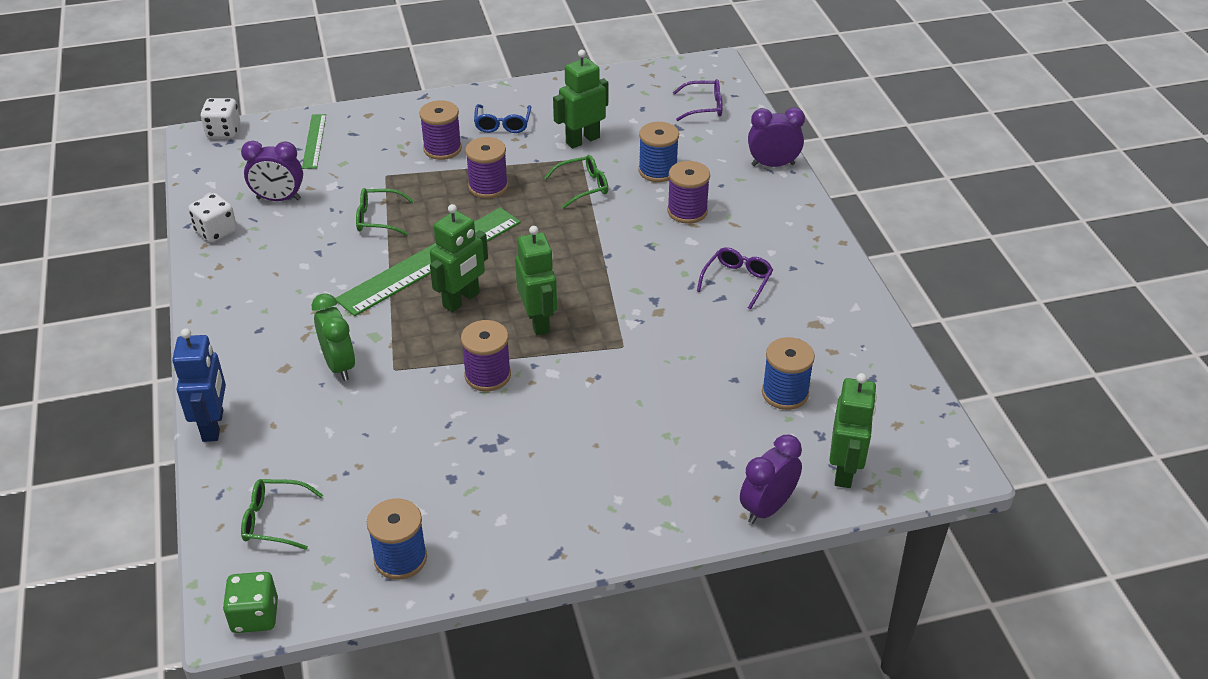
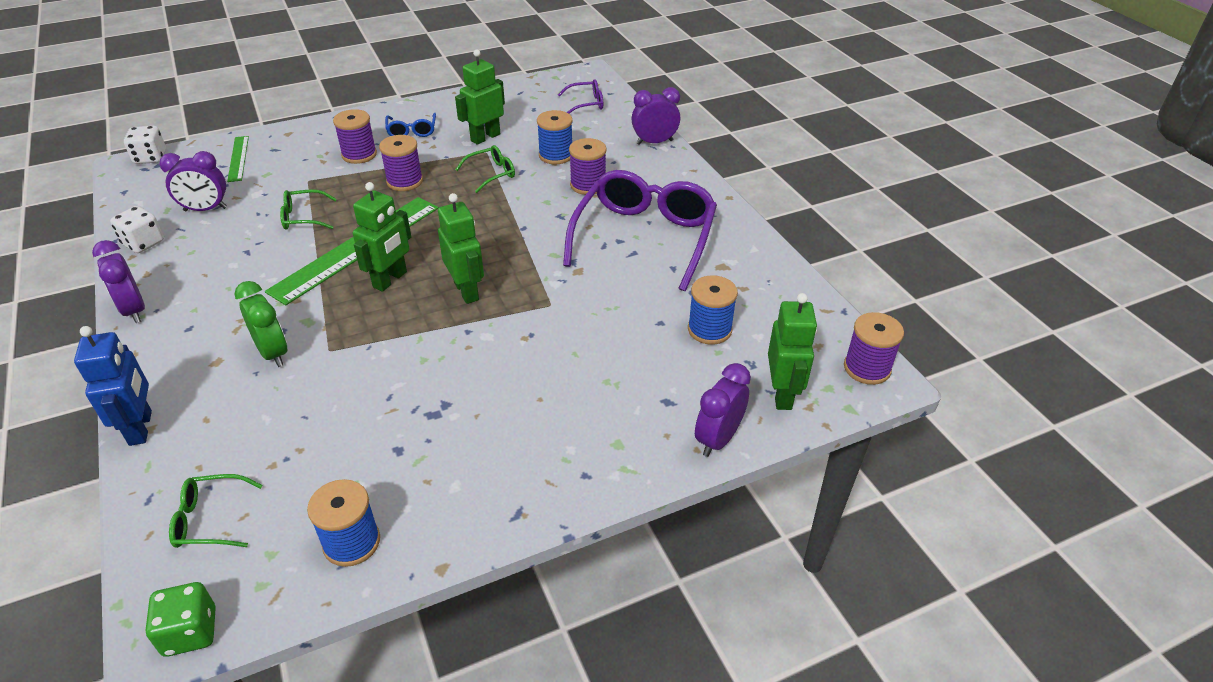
camera: 10 degrees left, 0 degrees up
purple spool [461,320,511,391] -> purple spool moved to [844,312,904,385]
purple glasses [697,247,773,310] -> purple glasses [563,170,717,291], size x2.28
none -> purple clock [92,240,145,323]

